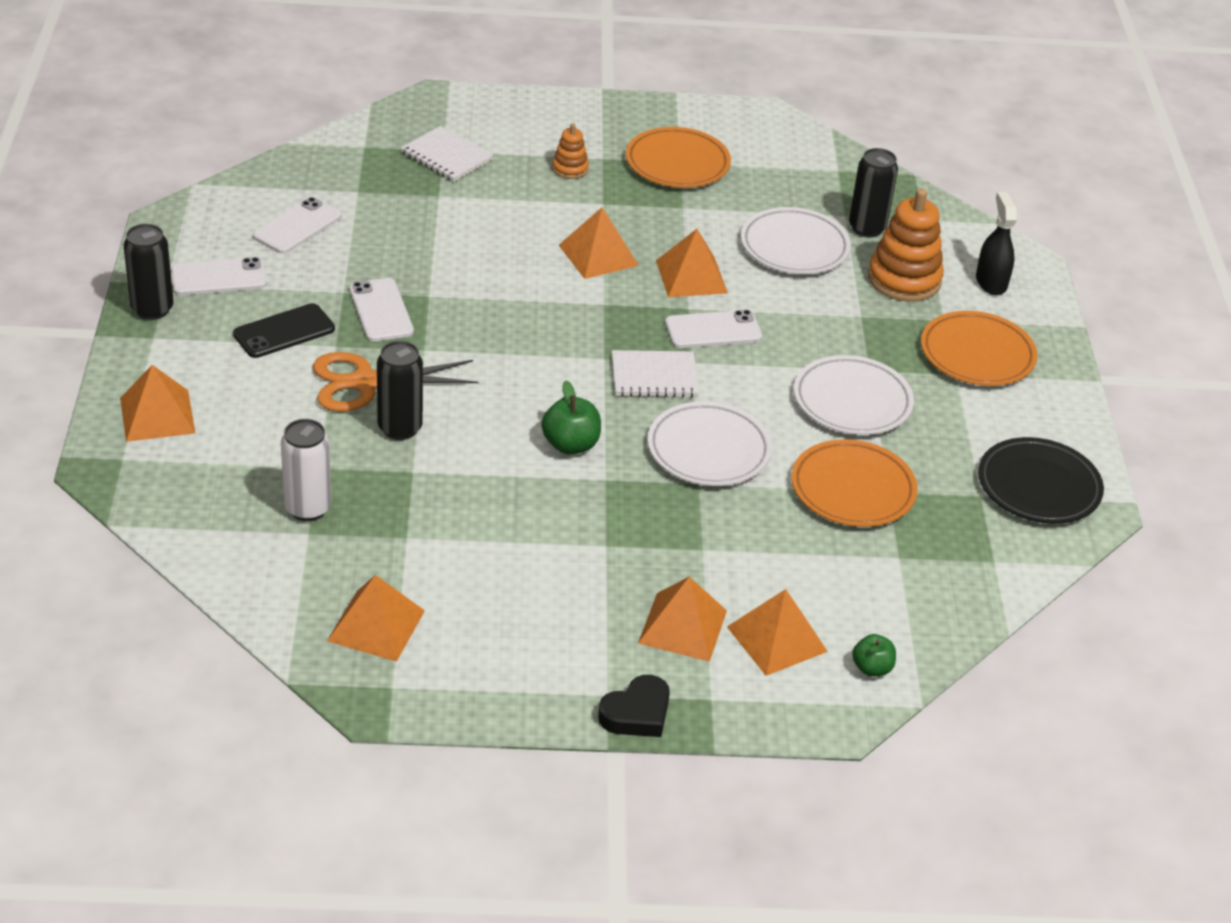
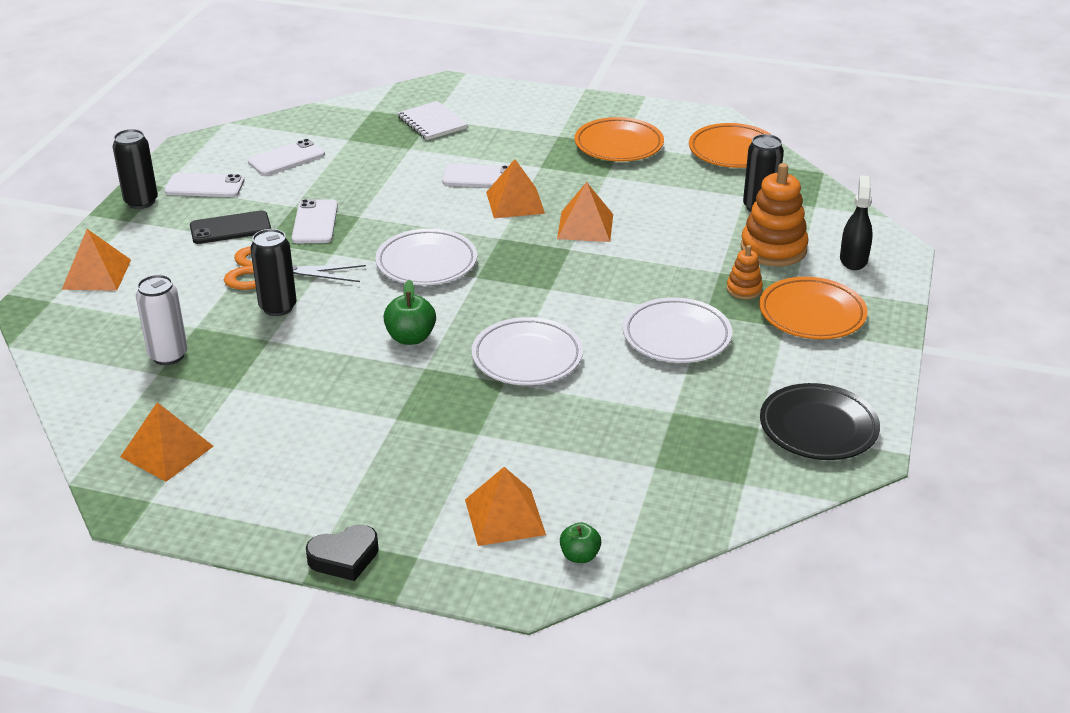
camera: 20 degrees right, 5 degrees down
orange stacking toy [552,123,589,179] -> orange stacking toy moved to [727,245,763,299]
white notebook [612,350,699,398] -> none
orange pyramid [638,577,727,662] -> none
white phone [665,310,762,348] -> white phone moved to [442,164,508,187]
white plate [741,207,851,274] -> white plate moved to [375,228,477,285]
orange plate [791,439,918,527] -> orange plate moved to [689,123,772,168]

